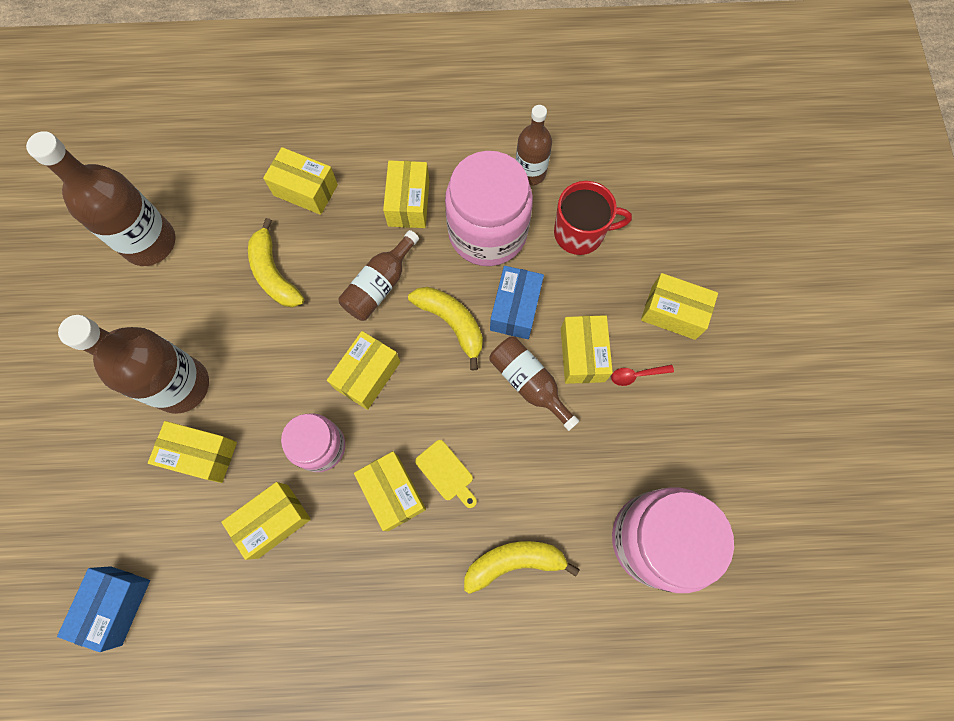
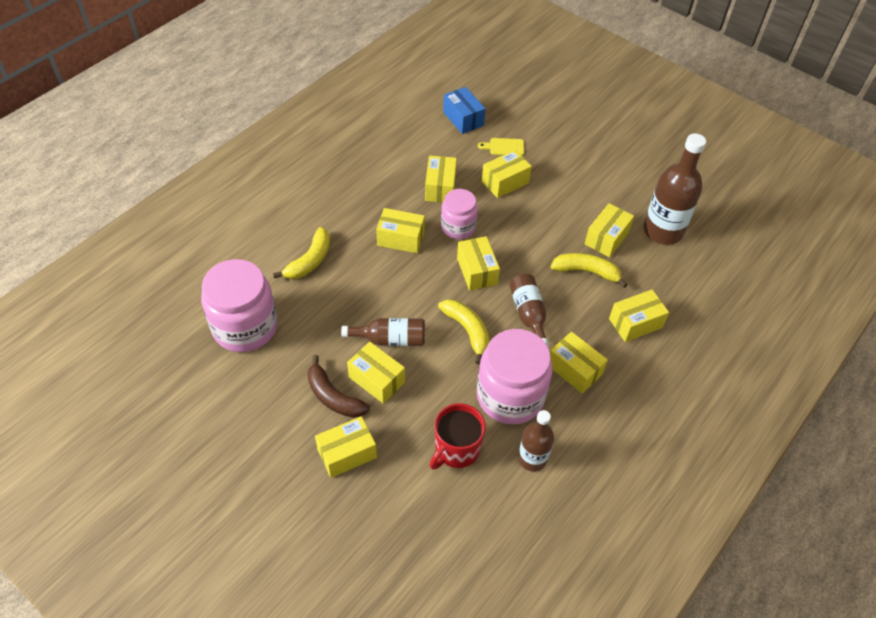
camera: 130 degrees right, 20 degrees down
brown bottle [58,315,209,414] -> none
yellow banana [408,287,483,370] -> yellow banana turned 120 degrees counterclockwise [438,299,490,365]
yellow cutting board [415,440,477,508] -> yellow cutting board moved to [478,138,524,156]
blue box [490,266,544,339] -> none
red spoon [611,365,674,386] -> brown banana [307,355,370,418]
none -> yellow box [585,203,634,257]

